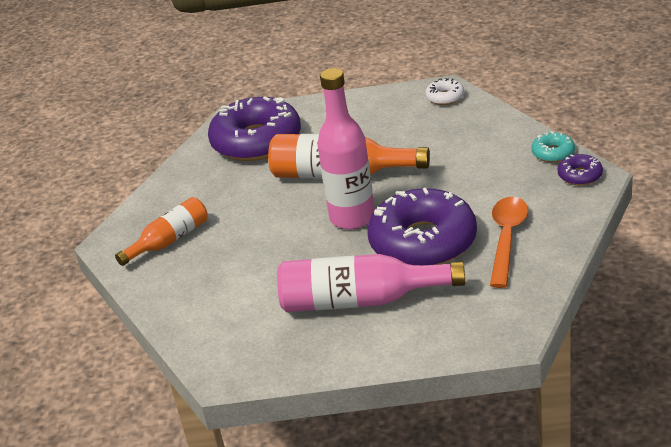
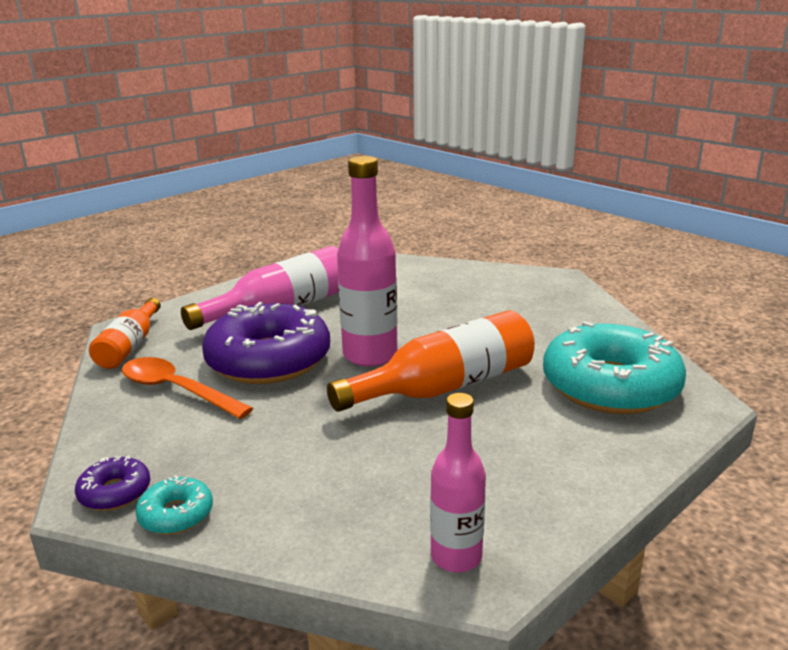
camera: 135 degrees right, 10 degrees down
orange bottle [115,197,208,266] -> orange bottle moved to [89,298,161,369]
purple donut [208,97,301,161] -> turquoise donut [543,321,686,414]
white donut [425,78,464,105] -> pink bottle [430,393,486,572]
orange spoon [490,197,528,288] -> orange spoon turned 150 degrees clockwise [122,357,253,419]

